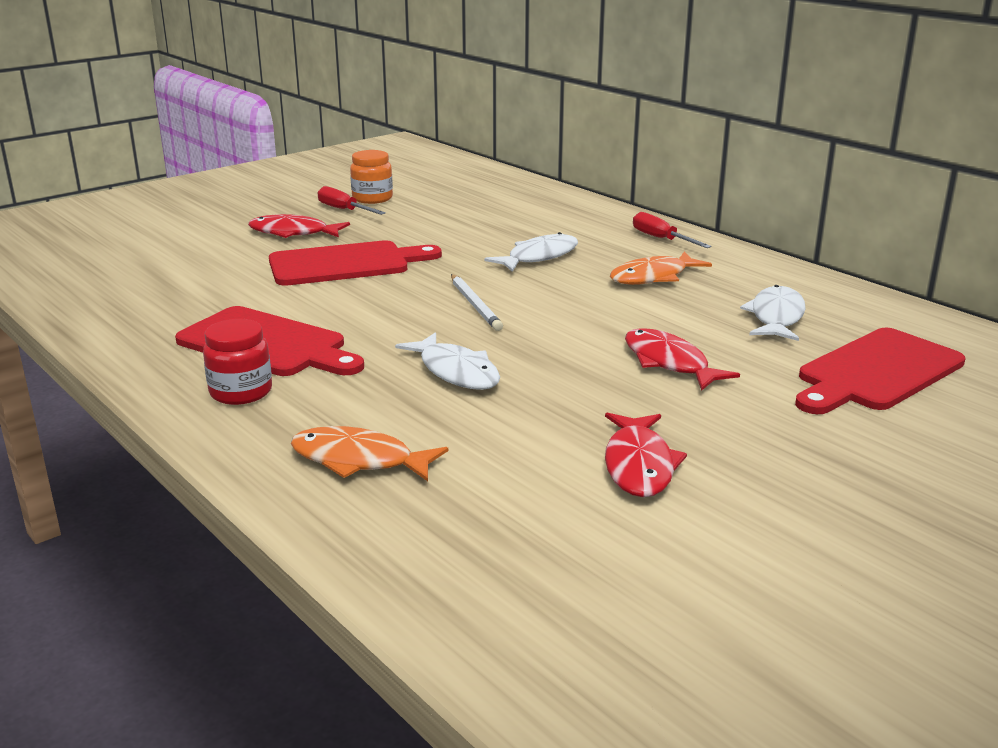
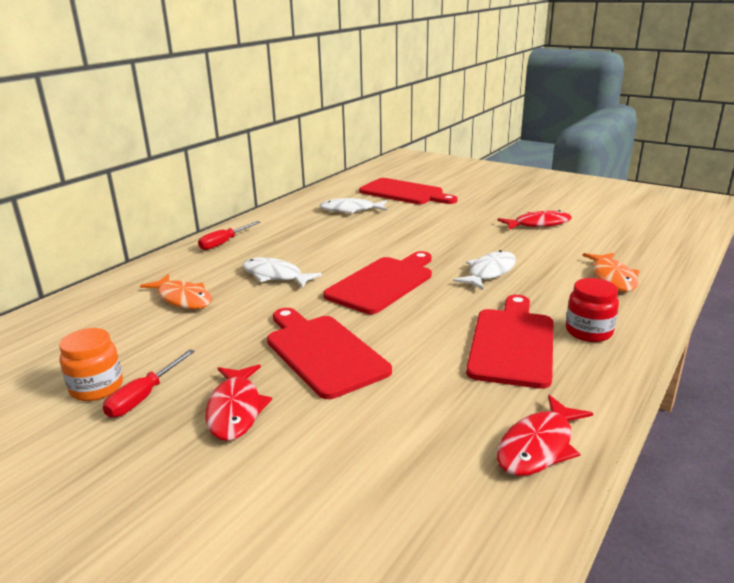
camera: 105 degrees left, 0 degrees up
white pencil [451,274,503,331] -> red cutting board [323,251,432,314]
orange fish [610,251,712,285] -> orange fish moved to [140,274,212,309]
red fish [625,328,740,391] -> red fish moved to [497,395,593,476]

